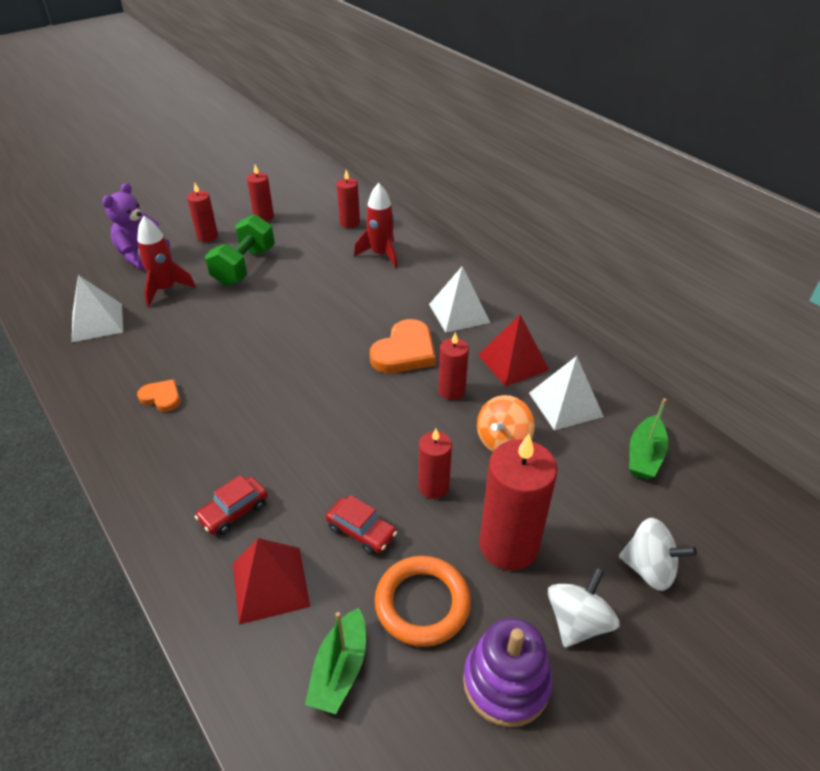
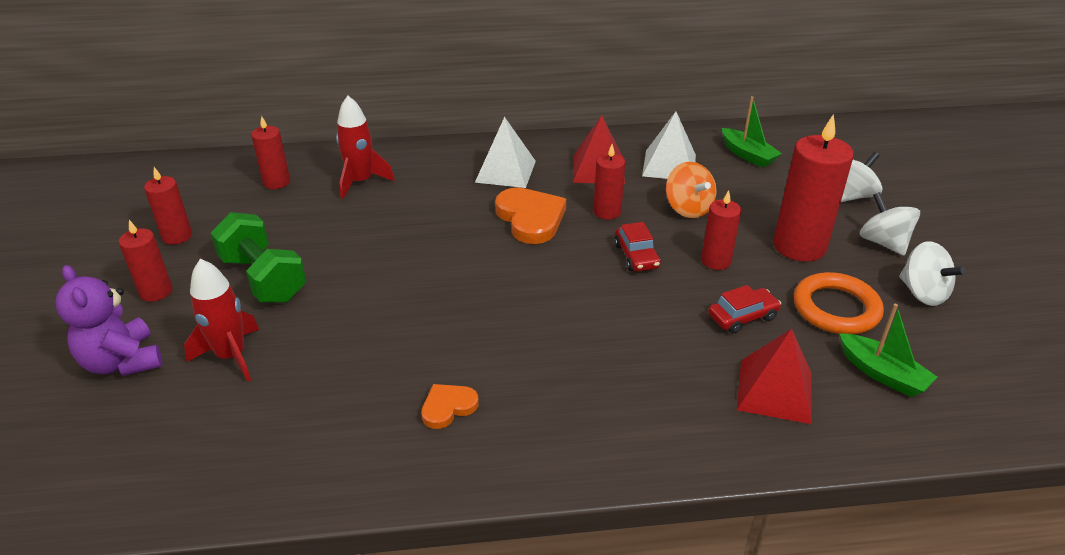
camera: 60 degrees left, 5 degrees down
white pyramid [72,275,123,342] -> none
red car [195,475,268,535] -> red car moved to [614,222,661,271]
purple stacking toy [463,618,553,727] -> white spinning top [899,241,966,306]

